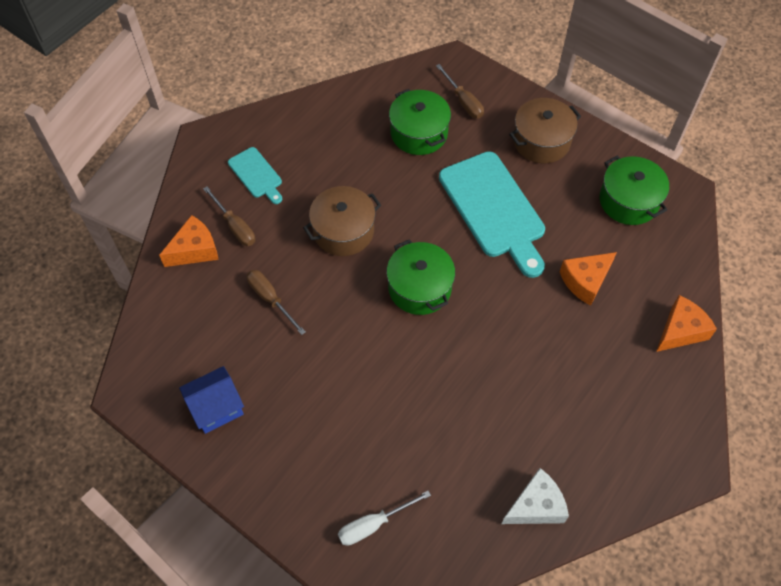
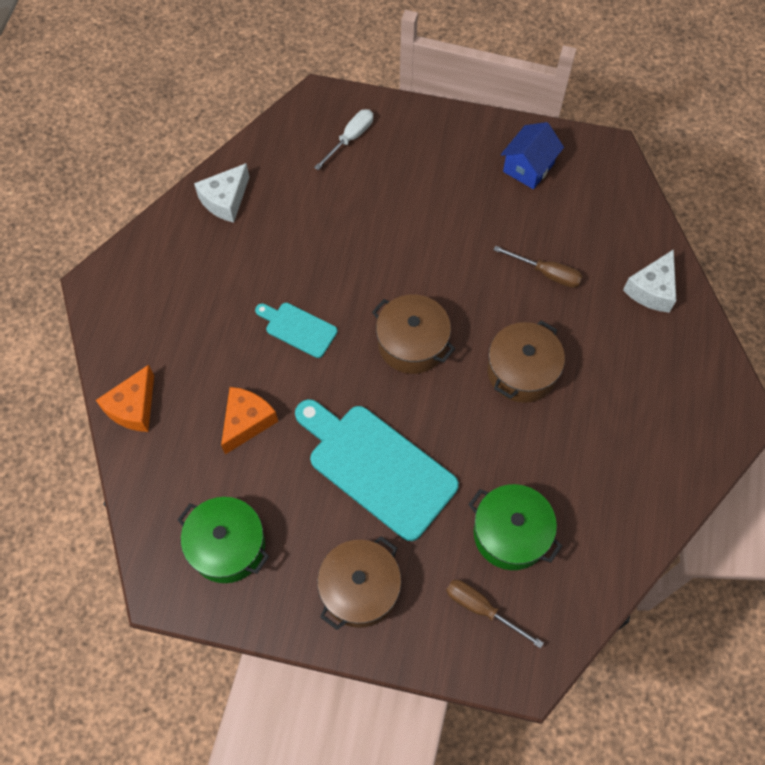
camera: 155 degrees right, 5 degrees up
orange cheese [159,215,219,267] -> white cheese [623,249,676,313]
brown screwdriver [203,187,255,246] -> none
turquoise cutting board [228,147,282,204] -> turquoise cutting board moved to [255,303,338,358]
green pot [386,239,455,315] -> brown pot [372,295,455,374]

